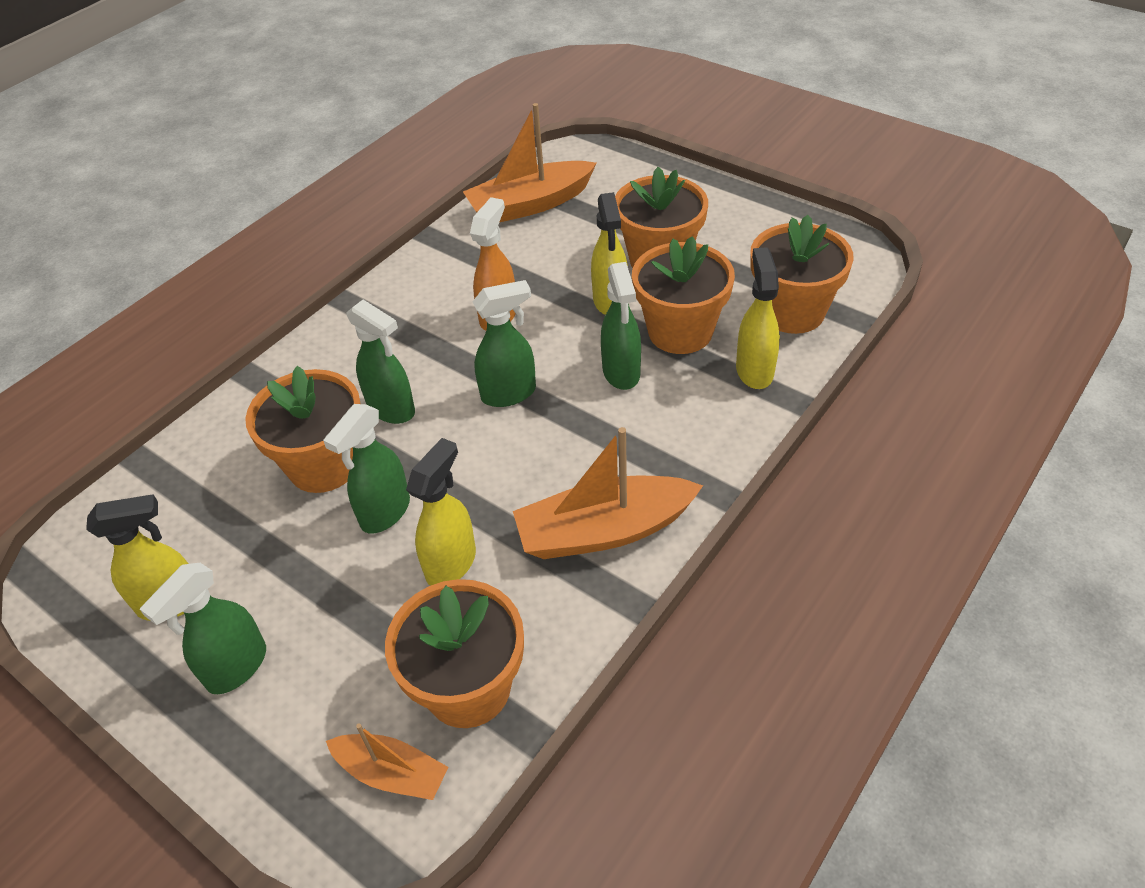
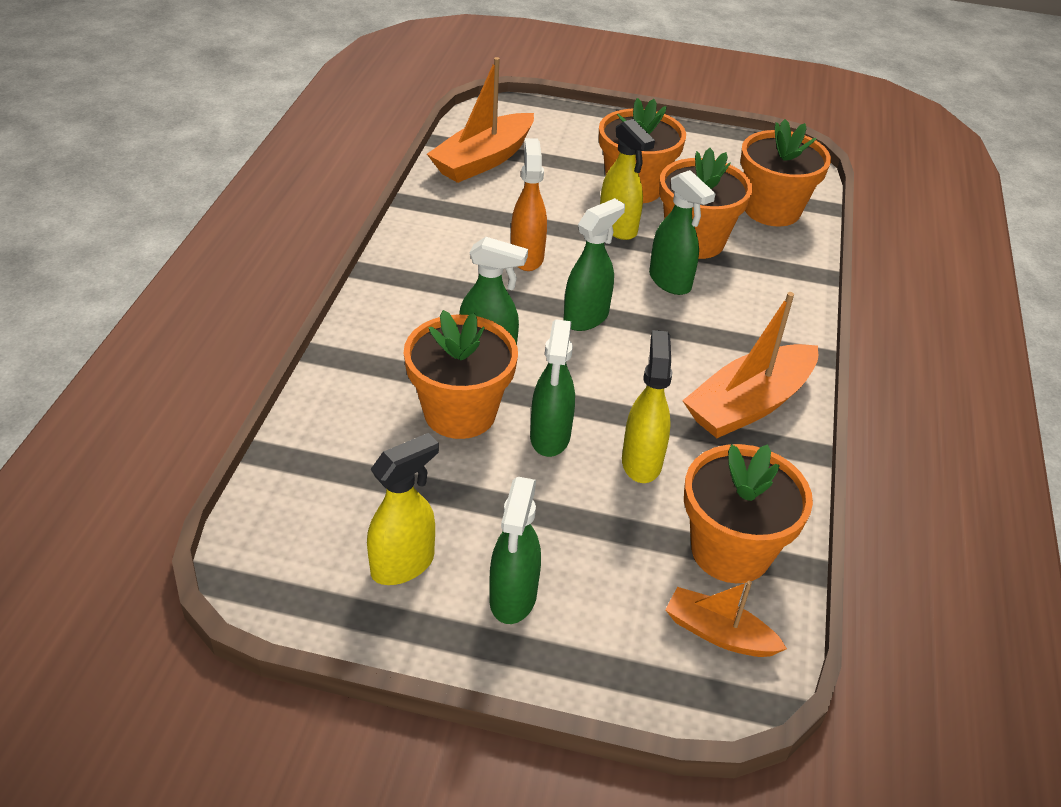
camera: 30 degrees left, 5 degrees down
orange boat [326,723,448,800] -> orange boat turned 150 degrees counterclockwise [666,581,787,657]
yellow spray bottle [736,247,780,389] -> none

